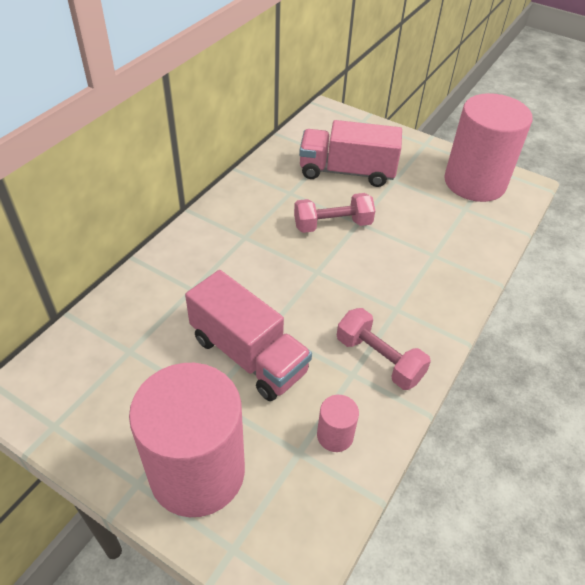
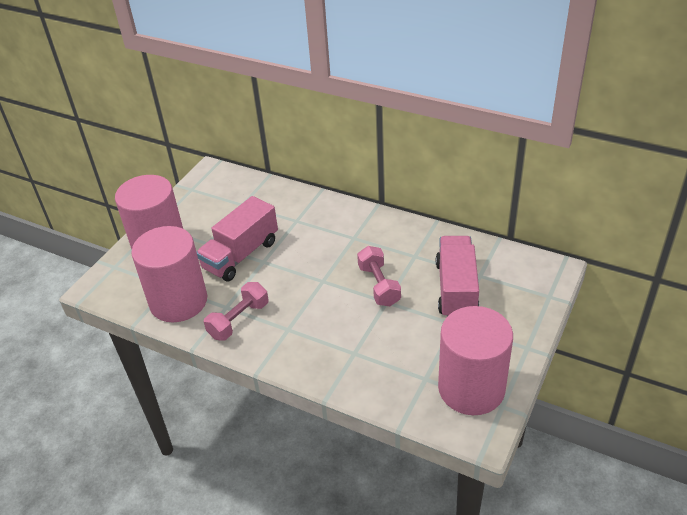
camera: 90 degrees right, 5 degrees down
pink cylinder [317,395,359,452] -> pink cylinder [131,226,207,322], size x2.44

